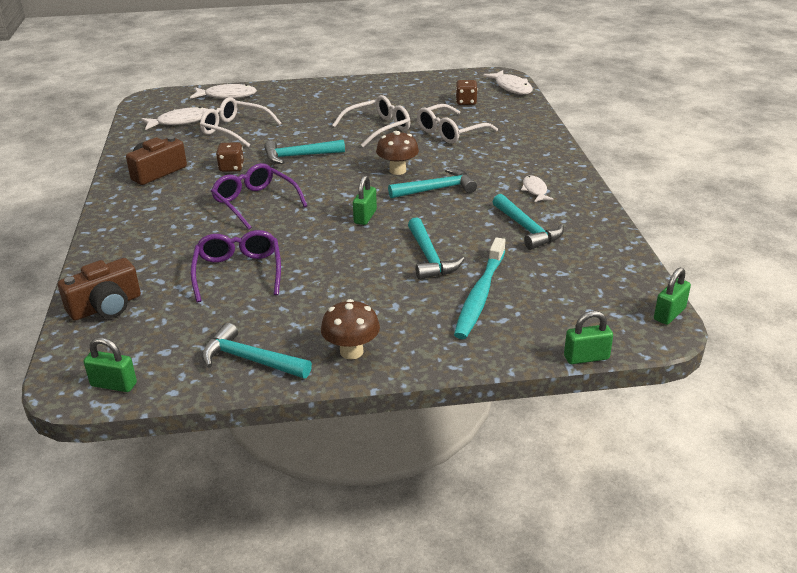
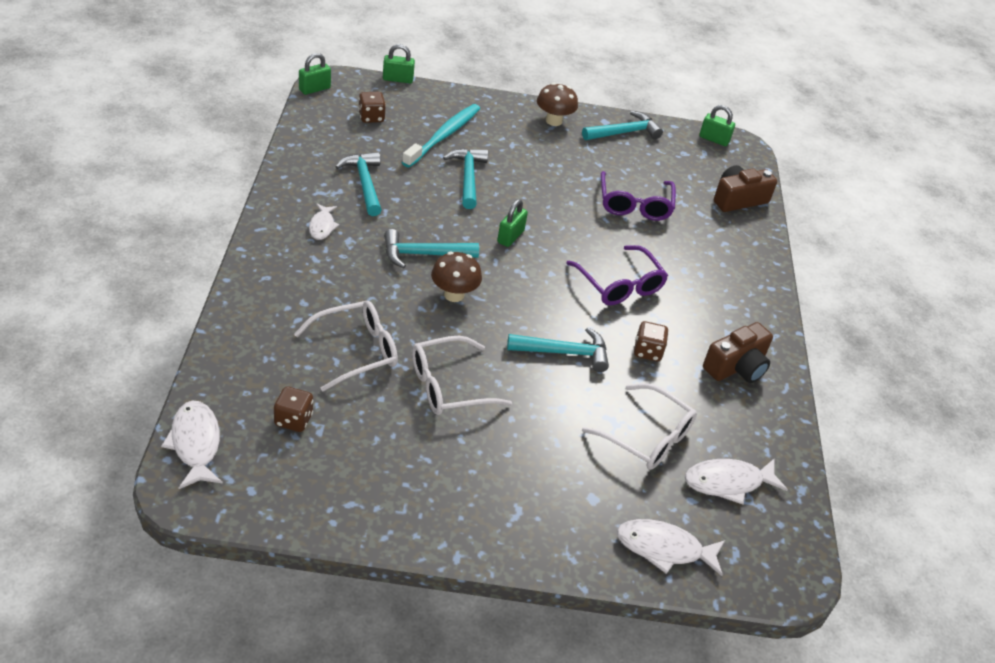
camera: 175 degrees left, 10 degrees up
turquoise hammer [202,323,312,378] -> turquoise hammer turned 60 degrees counterclockwise [582,111,663,140]
none -> brown dice [358,92,386,123]

